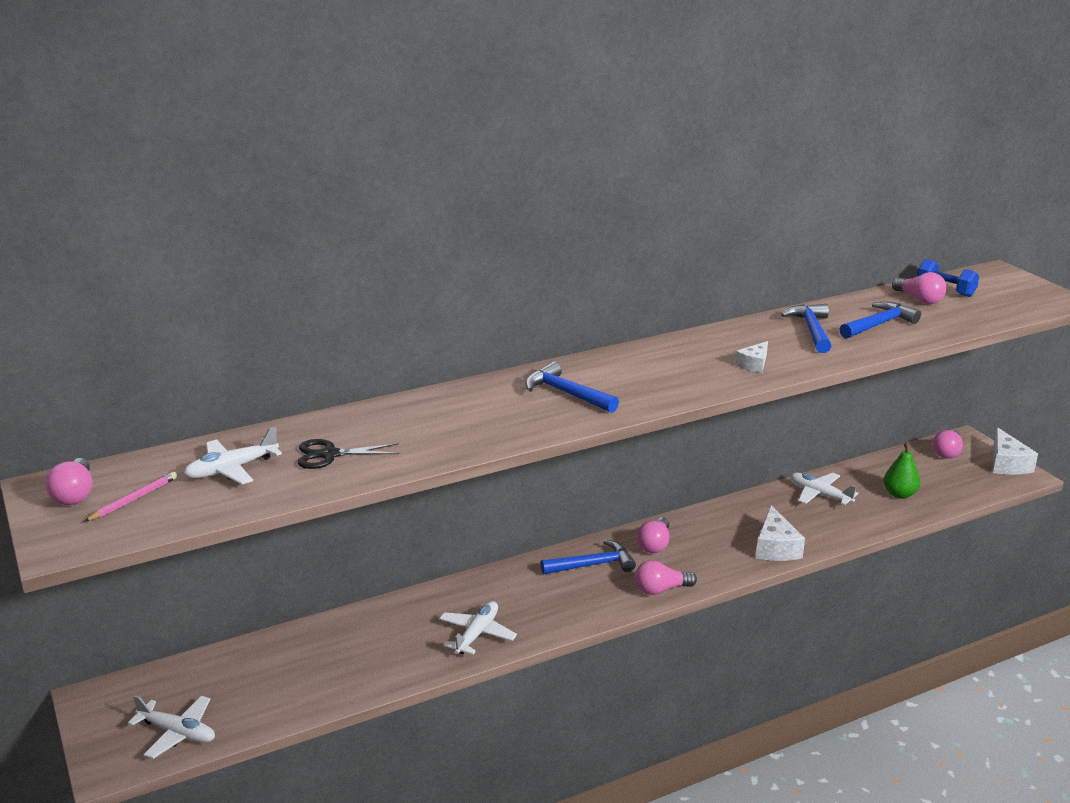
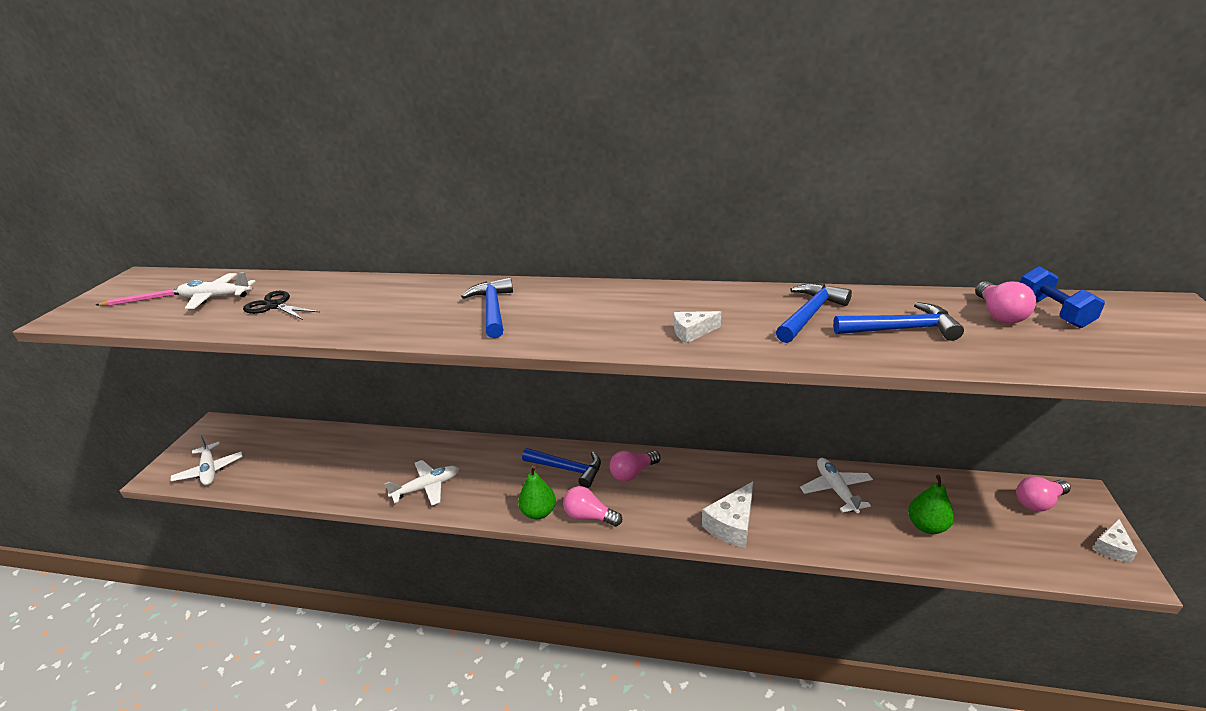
camera: 40 degrees right, 5 degrees up
pink light bulb [46,458,92,505] -> none
white cheese [993,427,1038,475] -> white cheese [1092,519,1137,563], size x0.59
none -> green pear [518,465,556,520]

